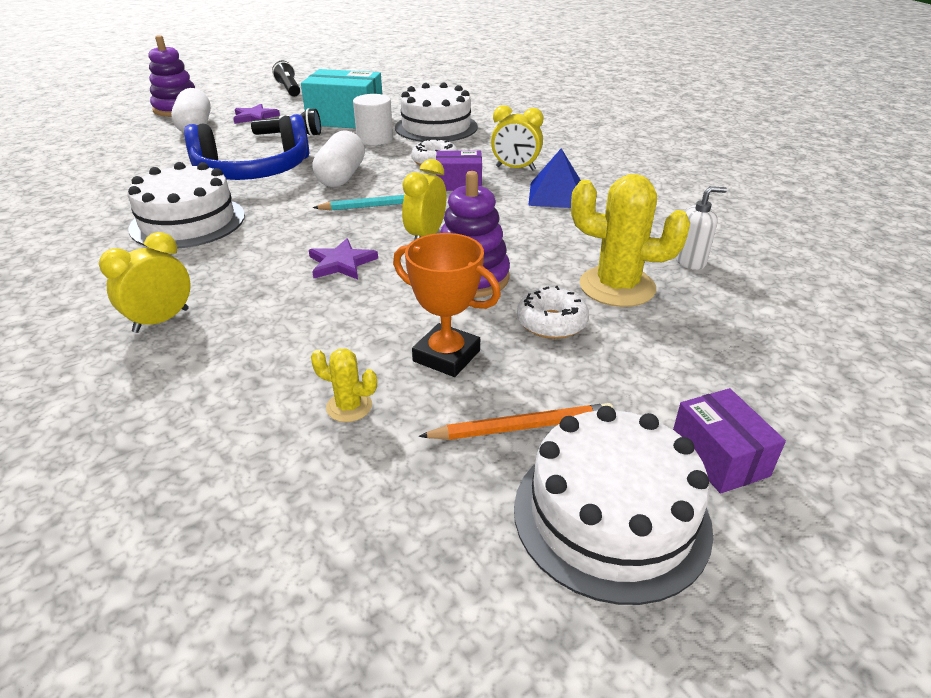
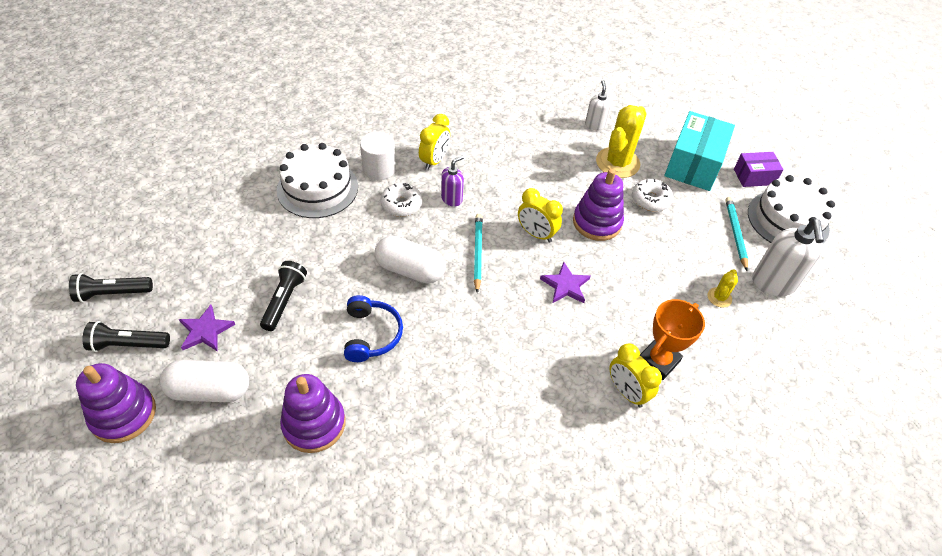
camera: 80 degrees left, 15 degrees up
white cake [128,162,245,249] -> none
blue headphones [184,114,309,180] -> blue headphones [344,295,403,362], size x0.58
turquoise box [301,69,382,129] -> turquoise box moved to [664,111,735,191]
white cylinder [353,94,393,145] -> white cylinder moved to [360,132,396,180]
orange trophy [393,233,501,377] -> orange trophy moved to [640,299,705,380]
orange pencil [418,403,614,440] -> turquoise pencil [726,197,748,271]
purple box [436,151,482,191] -> purple soap dispenser [441,155,464,206]
blue pyramid [528,148,581,208] -> none
none -> black flashlight [83,321,170,352]
none -> purple stacking toy [280,374,345,453]
none -> white soap dispenser [752,219,824,296]

